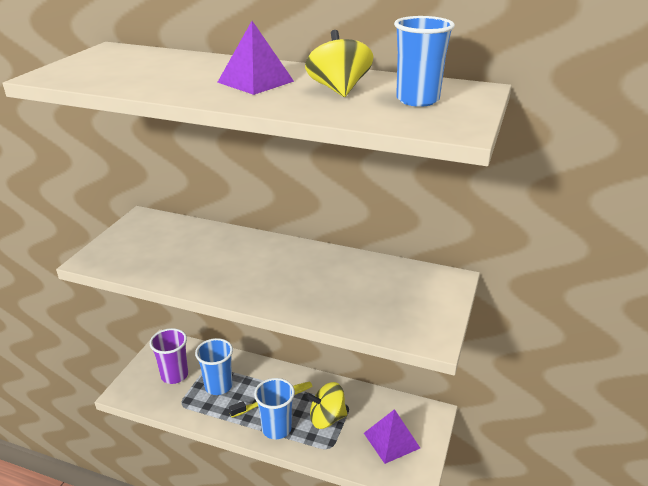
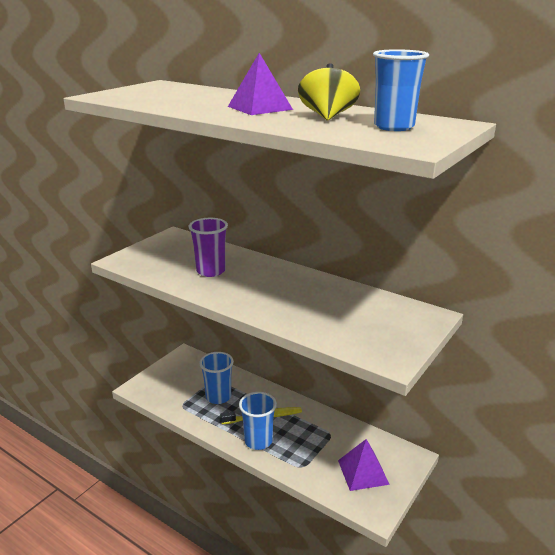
camera: 15 degrees right, 5 degrees down
purple cup [150,328,188,384] -> purple cup moved to [189,218,228,277]
yellow spinning top [305,382,347,429] -> none

